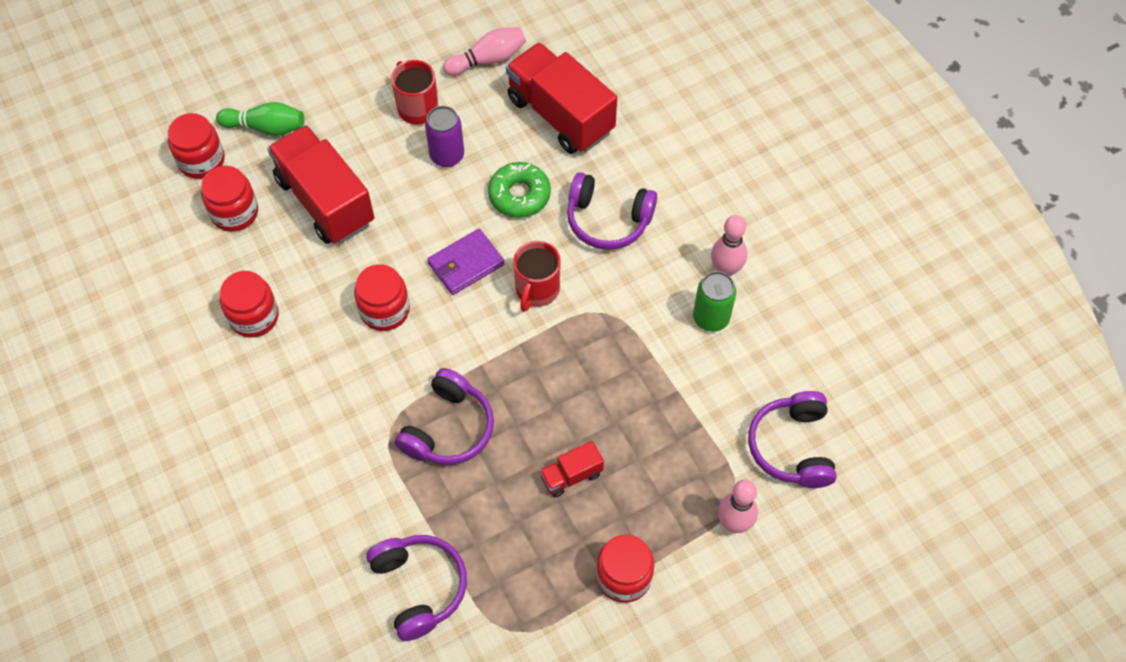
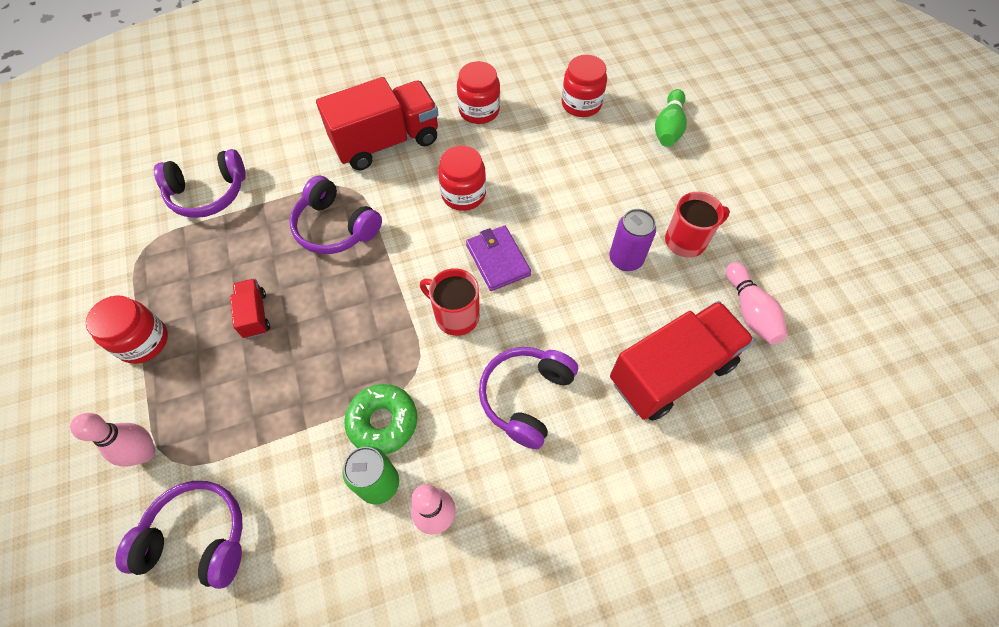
camera: 100 degrees right, 0 degrees up
red jar [168,113,225,179] -> none
red truck [267,125,374,244] -> red truck moved to [316,77,439,170]
green donut [488,162,551,218] -> green donut moved to [344,384,417,454]

